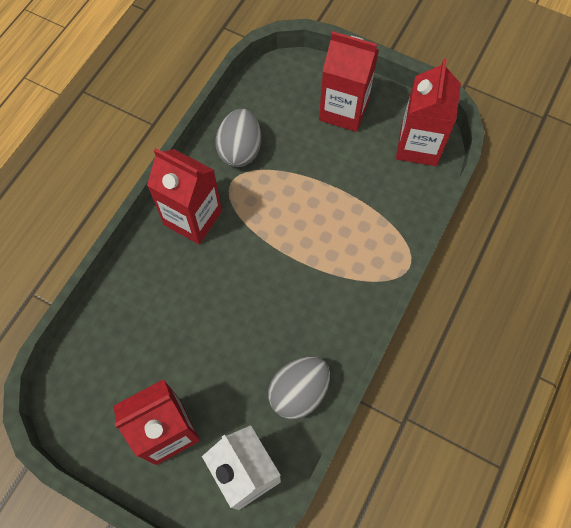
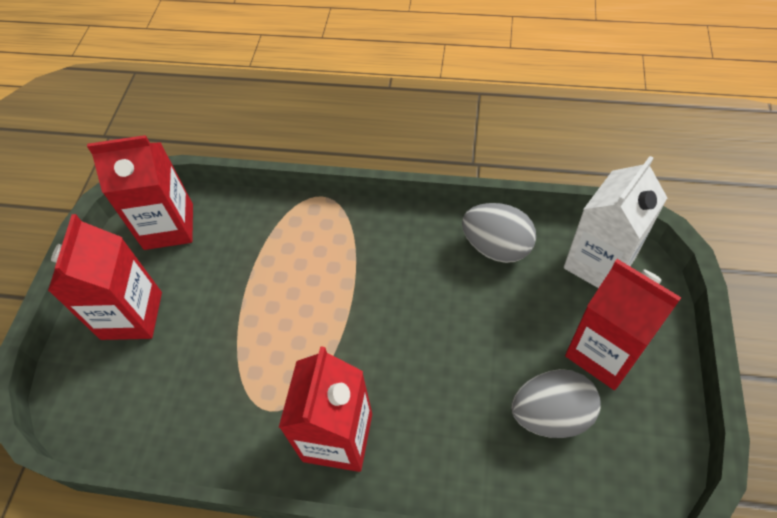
camera: 105 degrees left, 10 degrees down
grey egg [215,109,261,167] -> grey egg moved to [511,369,601,438]

